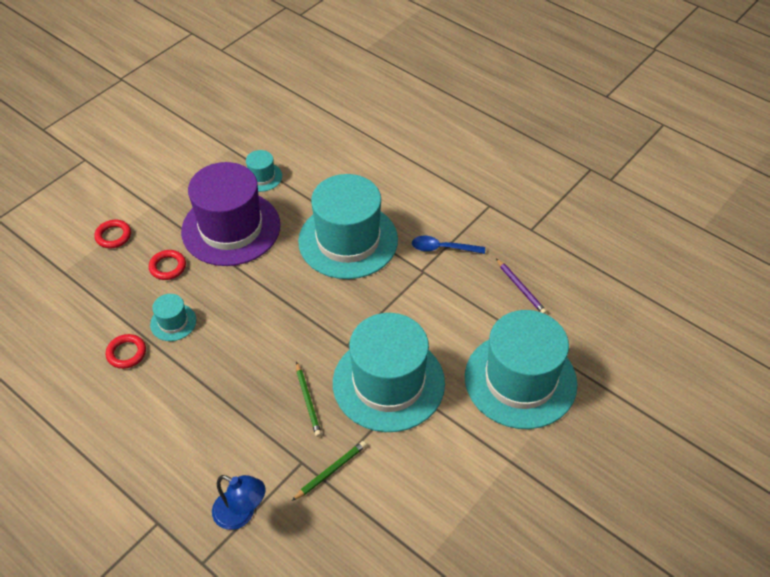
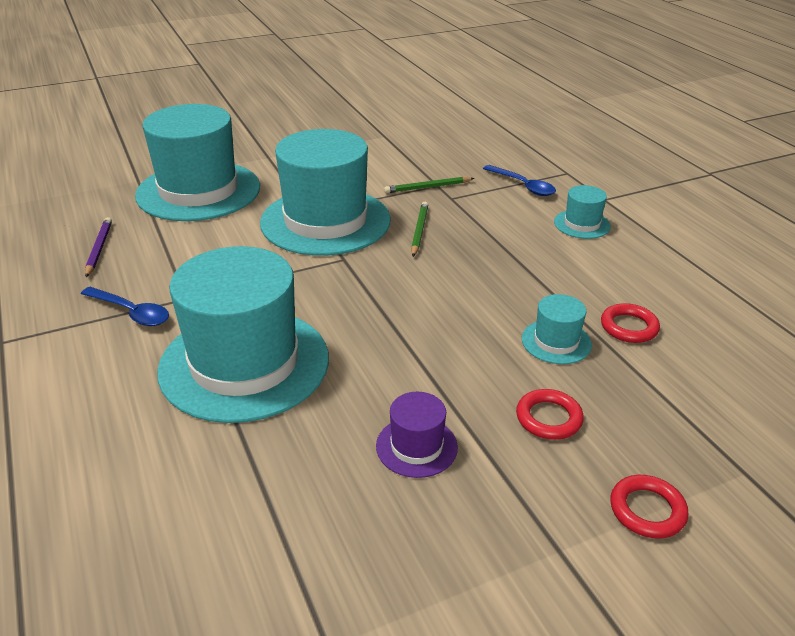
camera: 155 degrees left, 15 degrees down
purple hat [181,162,280,266] -> purple hat [376,392,458,478], size x0.43
blue lamp [212,475,266,530] -> blue spoon [483,165,556,196]
turquoise hat [246,150,282,192] -> turquoise hat moved to [554,185,611,239]

